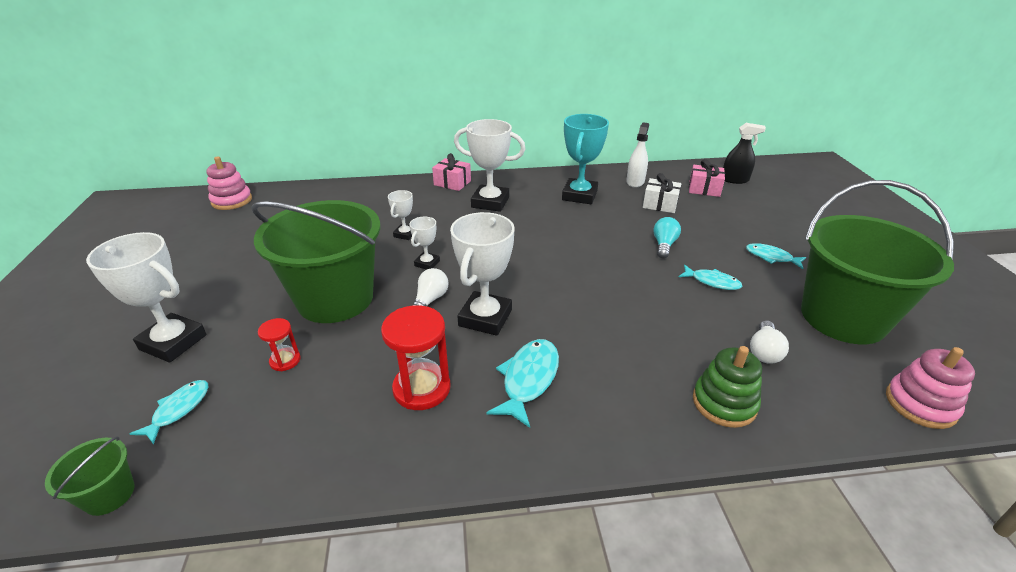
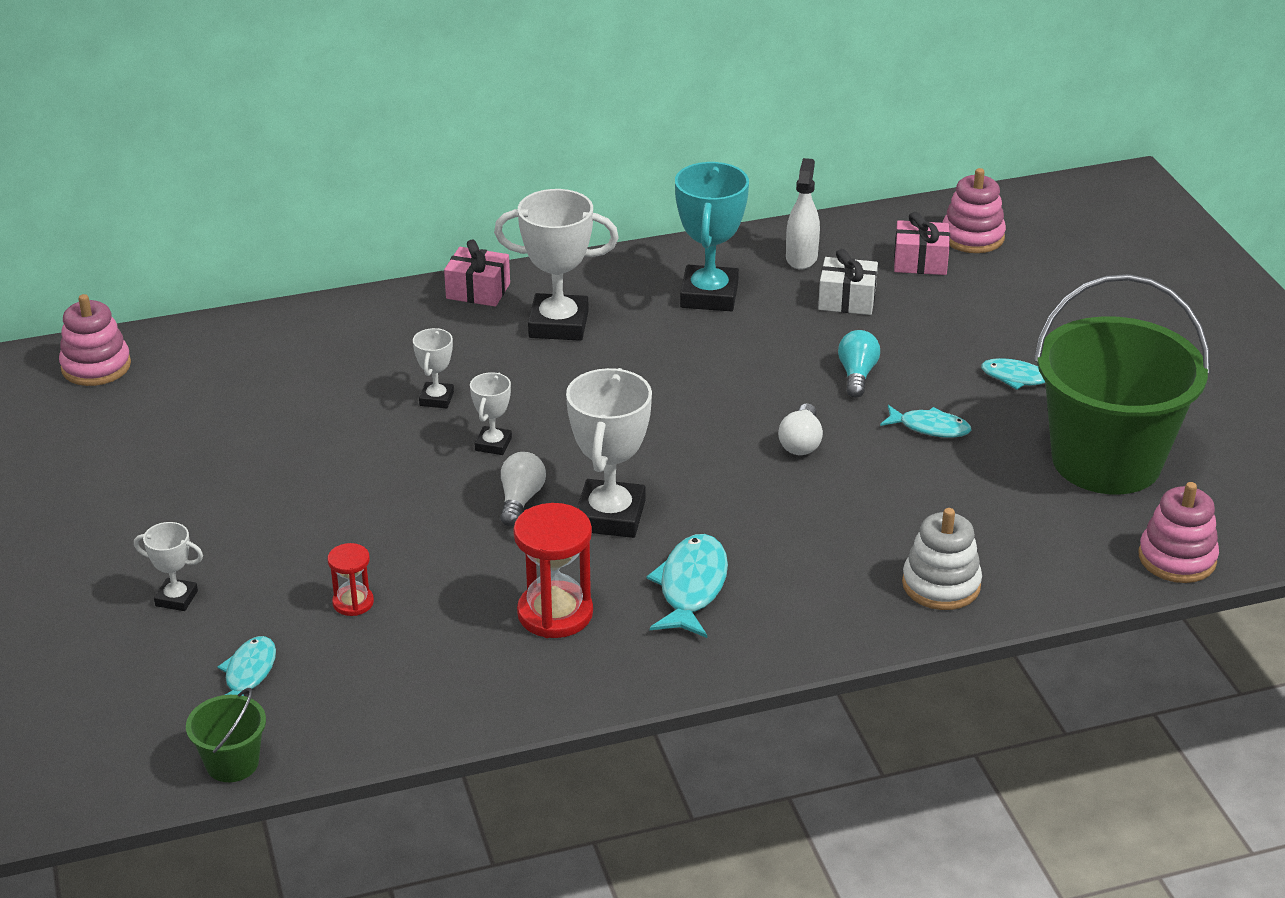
camera: 10 degrees left, 0 degrees up
white trophy [86,232,207,363] -> white trophy [134,522,203,611], size x0.51
green bucket [251,200,381,323] -> none
green stacking toy [693,346,762,428] -> white stacking toy [902,508,982,610]
black spray bottle [723,123,766,184] -> pink stacking toy [942,168,1006,253]
white light bulb [750,321,789,364] -> white light bulb moved to [778,403,823,455]

